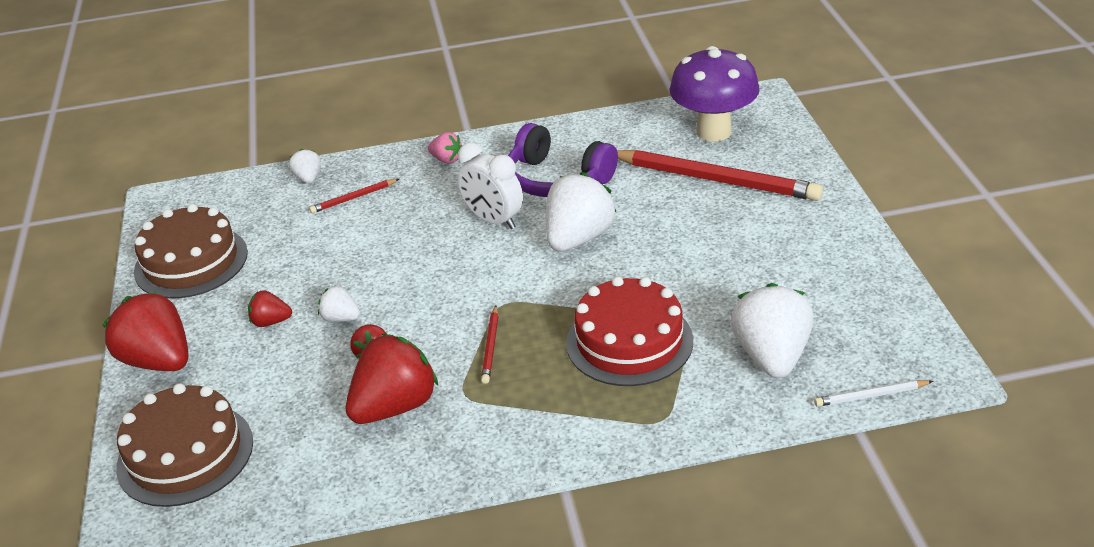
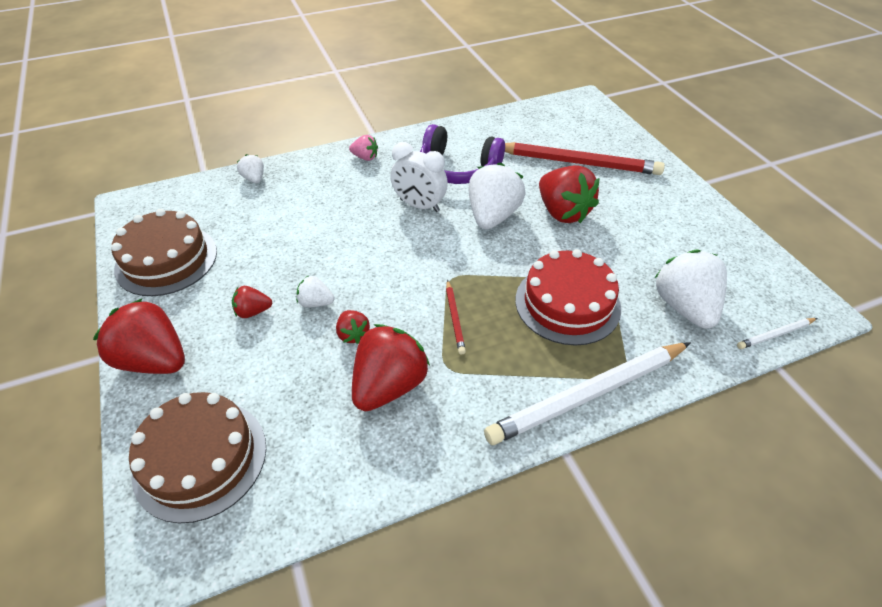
camera: 15 degrees left, 10 degrees up
red pencil [309,179,399,213] -> none
purple mushroom [669,46,760,141] -> none
none -> white pencil [484,342,691,445]
none -> red strawberry [539,165,600,223]

